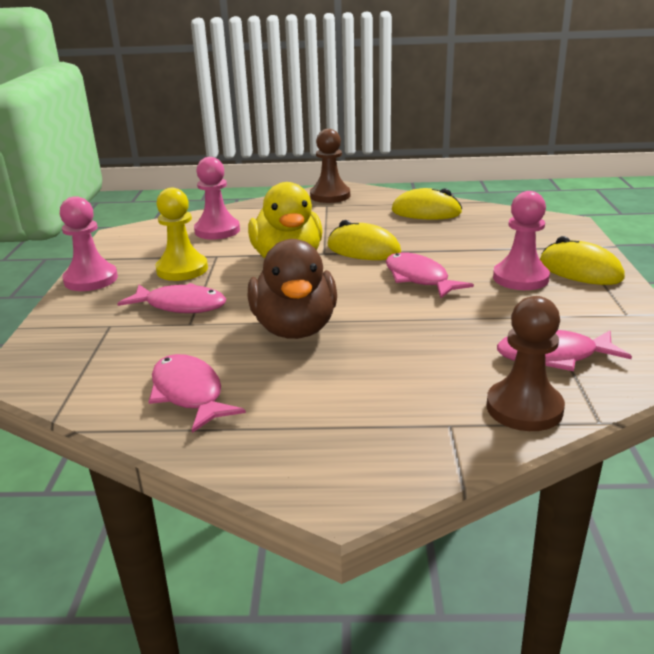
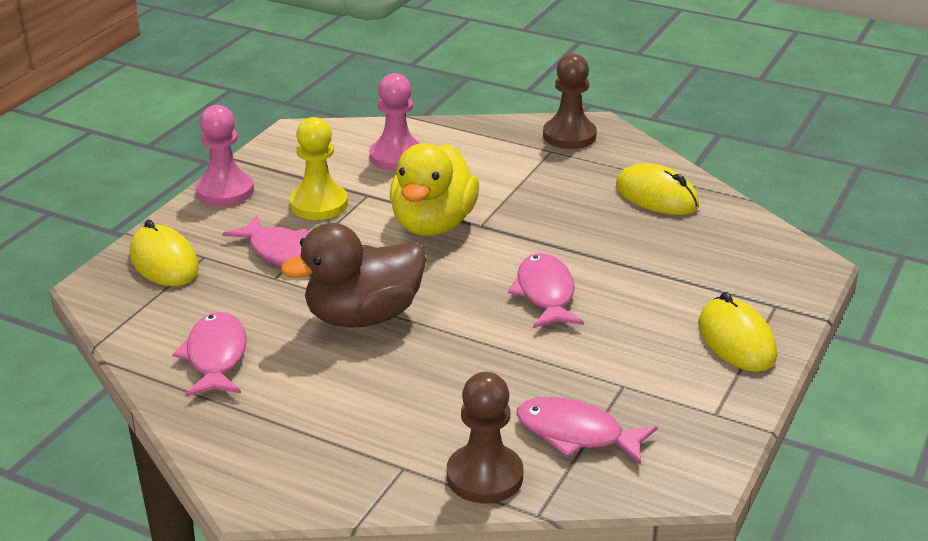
camera: 25 degrees right, 5 degrees up
brown duck [248,239,337,339] -> brown duck turned 45 degrees clockwise [281,223,426,328]
yellow mouse [327,220,401,260] -> yellow mouse moved to [130,219,199,286]
pink pawn [493,191,550,290] -> none

